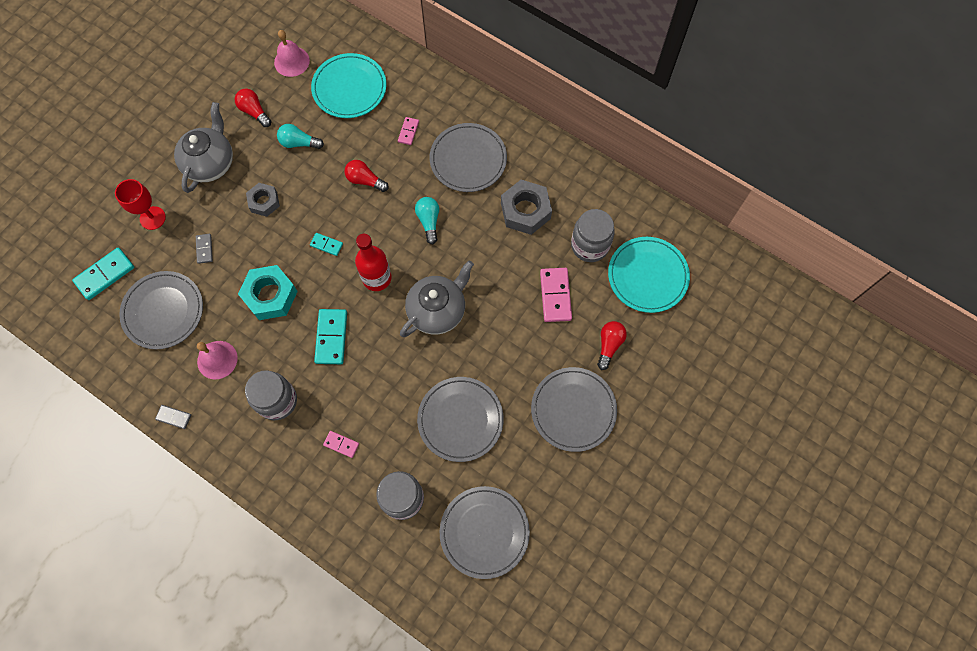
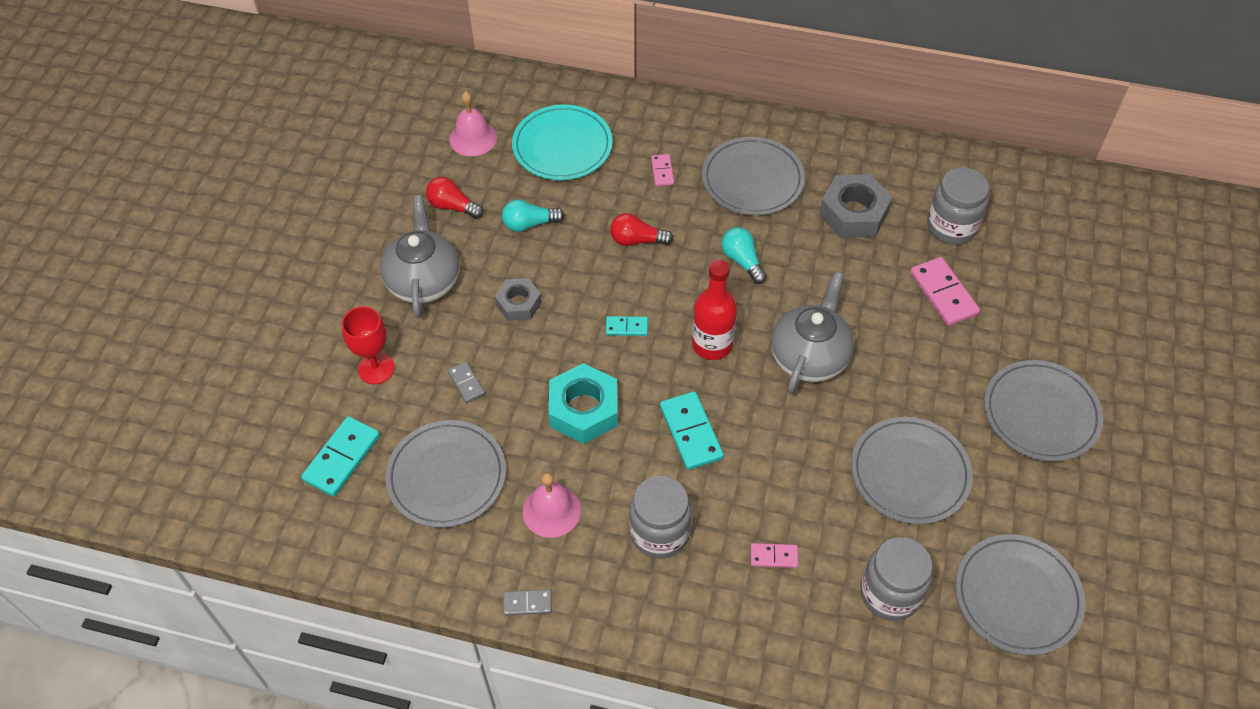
camera: 20 degrees left, 15 degrees down
red light bulb [597,321,627,370] -> none
turquoise plate [608,237,690,313] -> none

